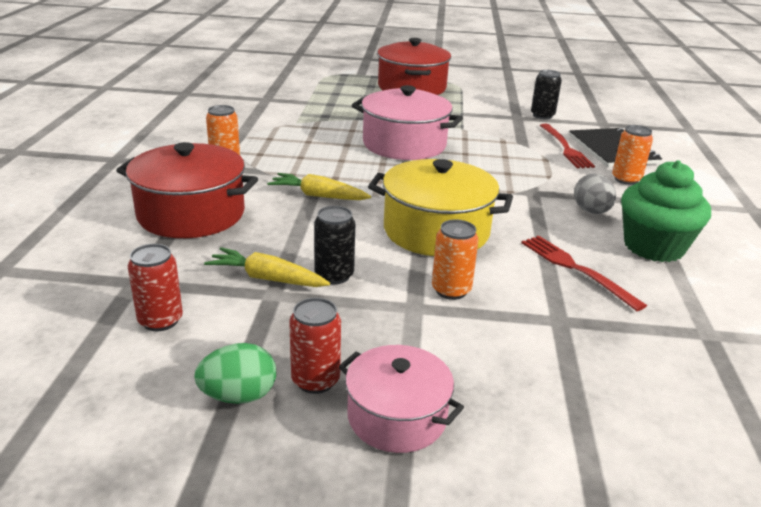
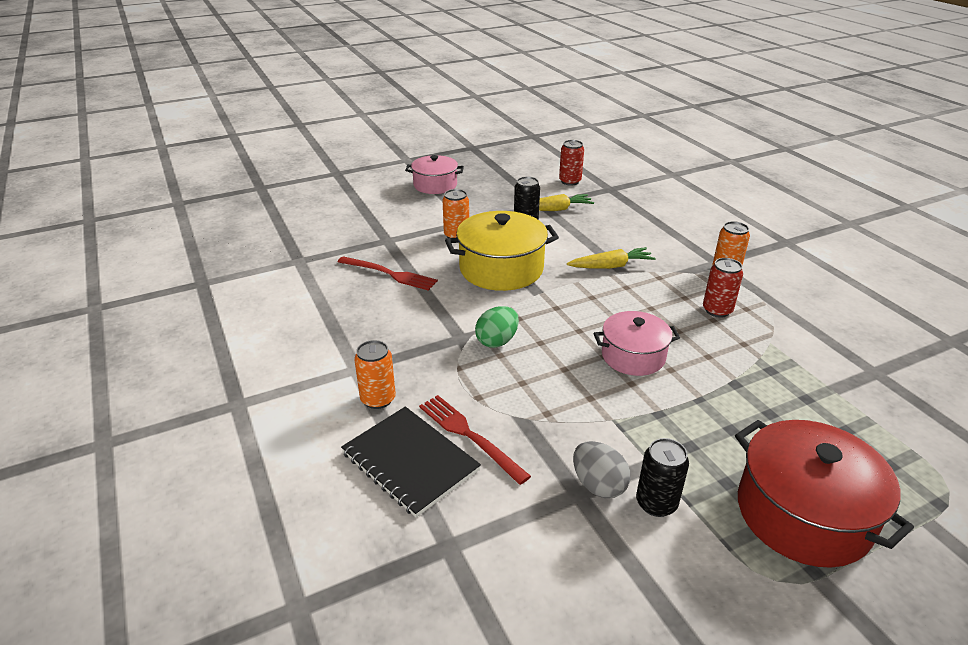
camera: 150 degrees right, 5 degrees up
red pot [116,142,258,238] -> none
green egg [194,343,276,404] -> green egg moved to [475,306,519,348]
red can [289,298,341,394] -> red can moved to [703,258,743,318]
pink pot [352,85,463,160] -> pink pot [594,311,680,376], size x0.64
black can [531,70,562,119] -> black can moved to [636,438,689,517]
grey egg [574,173,616,214] -> grey egg moved to [573,441,630,498]
green cupcake [621,160,711,262] -> none

